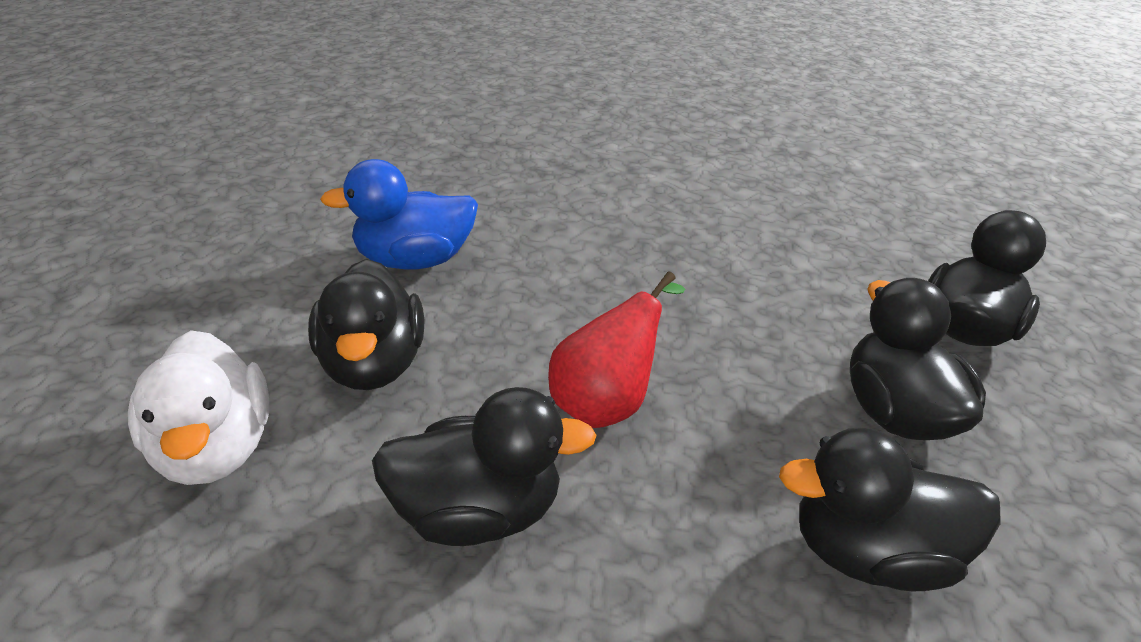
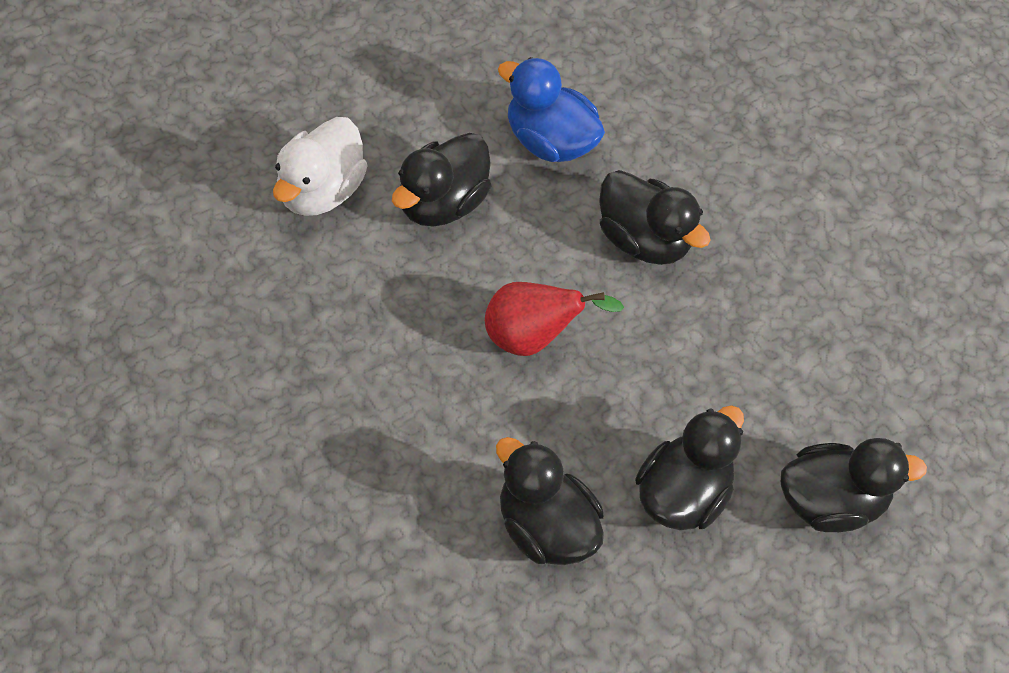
camera: 45 degrees right, 20 degrees up
black duck [372,387,597,546] -> black duck moved to [599,170,710,265]

